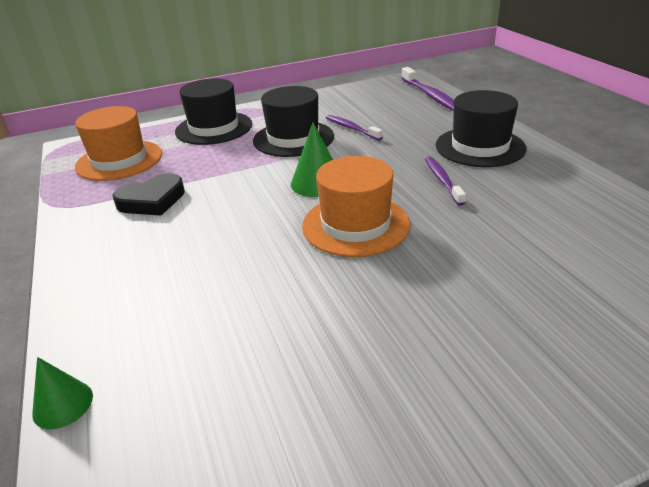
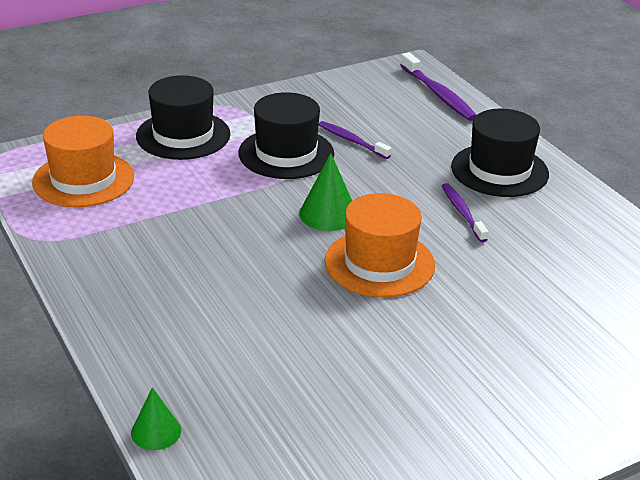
camera: 10 degrees left, 0 degrees up
black heart [113,173,185,216] -> none

